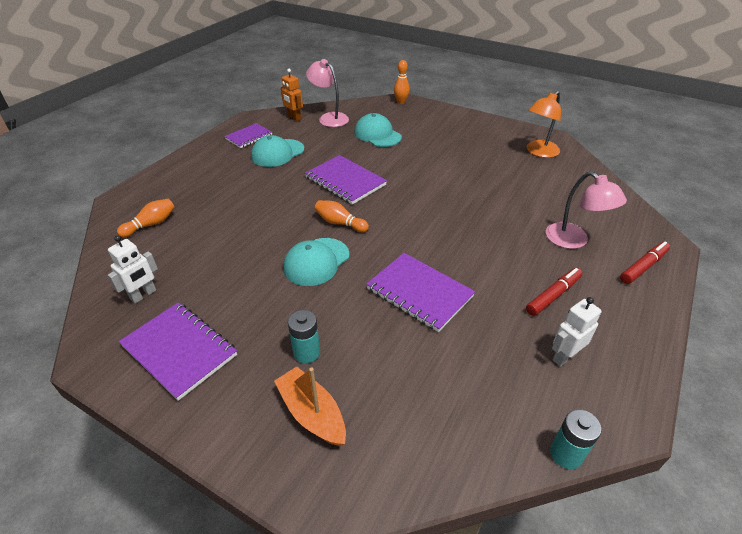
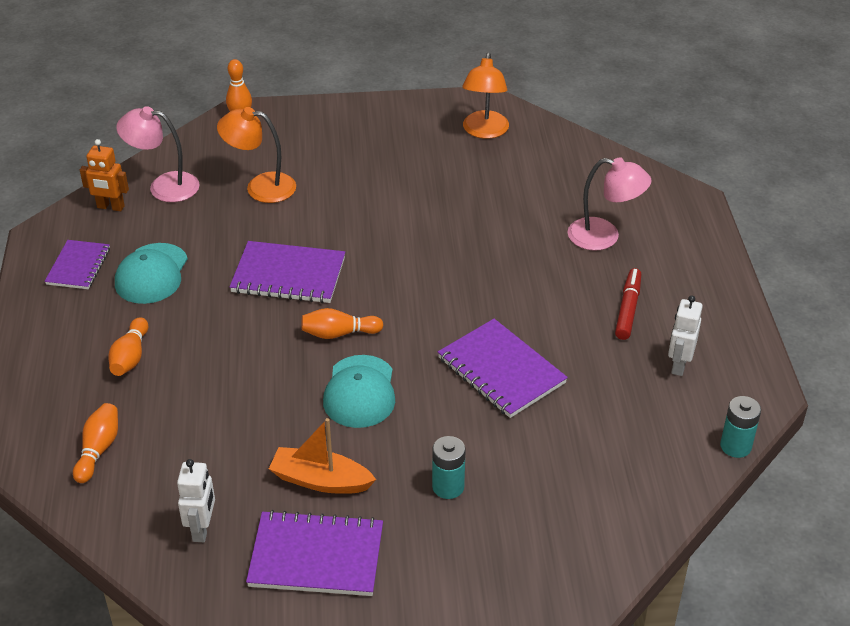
camera: 35 degrees left, 0 degrees up
orange boat [274,367,346,446] -> orange boat moved to [269,418,376,494]
turquoise cap [354,113,402,147] -> orange lamp [217,107,296,203]
purple notebook [366,253,475,332] -> purple notebook turned 45 degrees clockwise [438,319,568,418]
red marker [620,242,670,284] -> none
none -> orange bowling pin [108,317,148,376]

